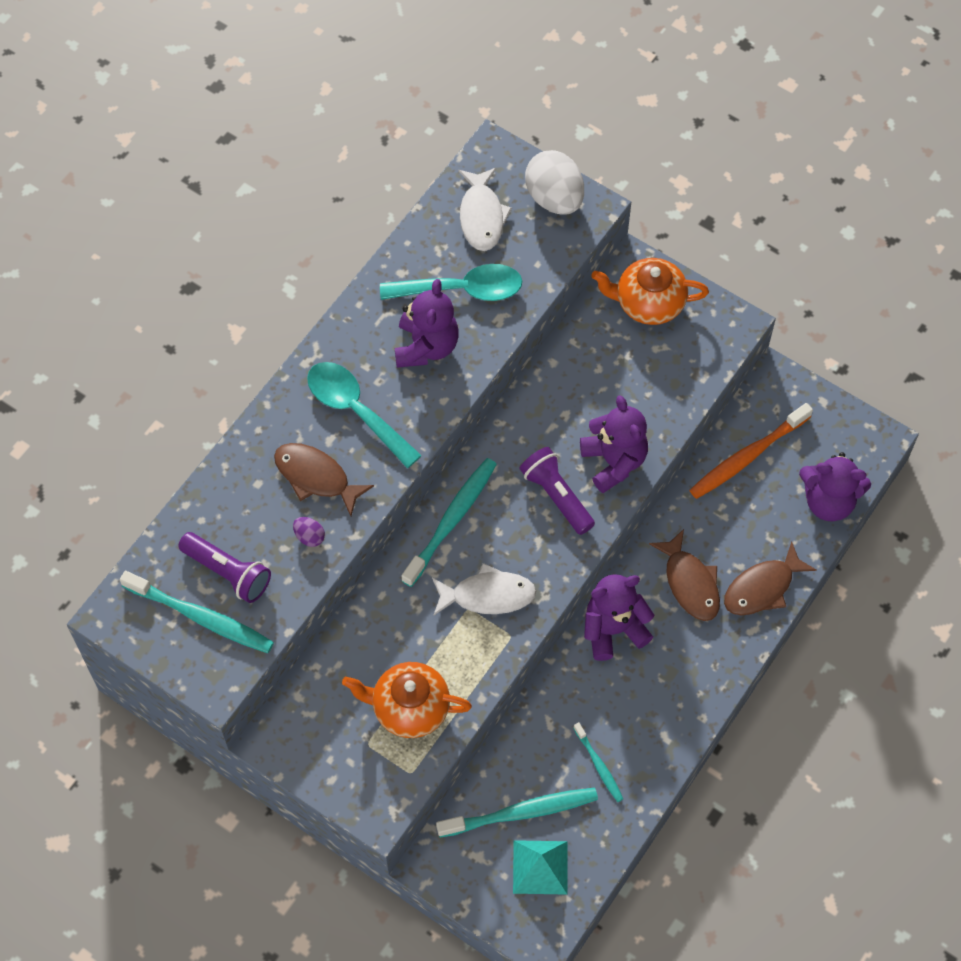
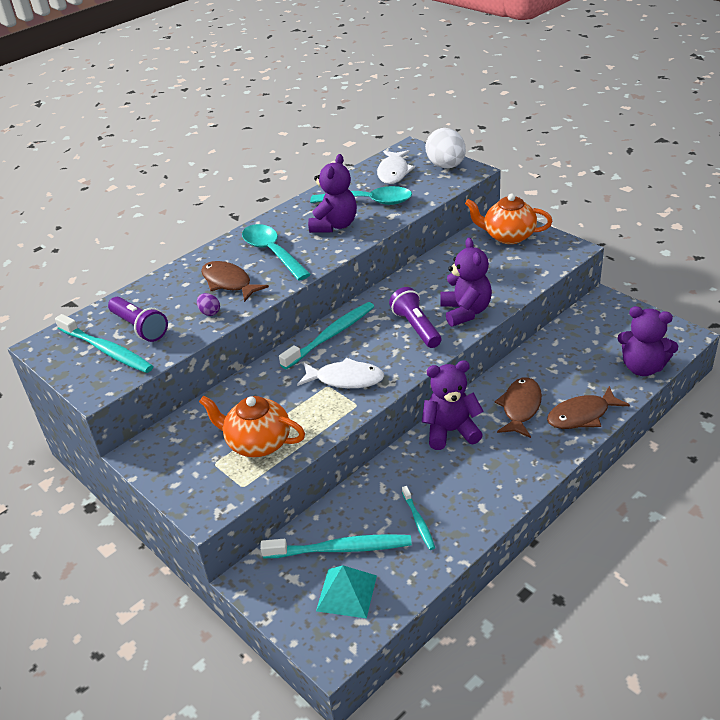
camera: 15 degrees right, 25 degrees down
brown fish [649,529,720,621] -> brown fish turned 150 degrees counterclockwise [495,377,542,438]
orange toothbrush [690,403,813,499] -> none

